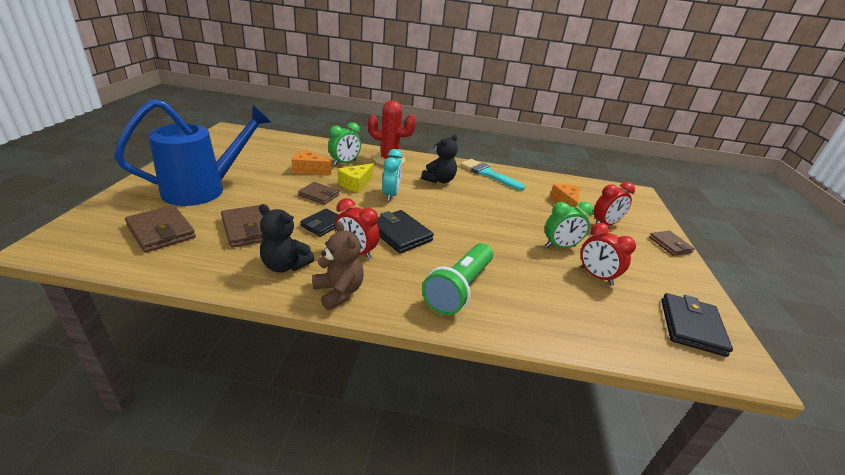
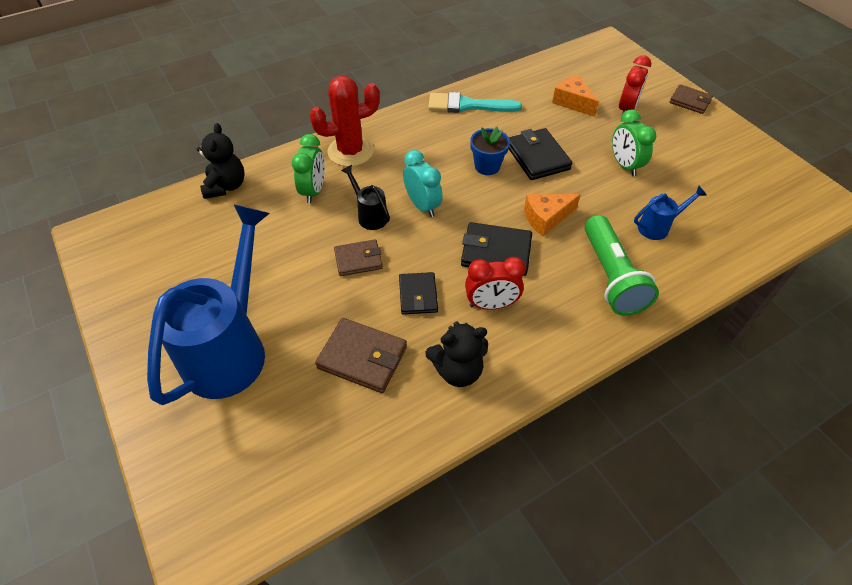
camera: 35 degrees left, 20 degrees up
brown wallet [125,205,196,253] -> none
orange cheese [291,149,331,175] -> orange cheese moved to [524,194,581,236]
brown teddy bear [312,221,364,310] -> none
yellow cheese [338,163,374,193] -> black watering can [341,165,390,230]
black teddy bear [421,134,458,183] -> black teddy bear moved to [197,123,244,199]
green clock [545,202,593,248] -> green clock turned 120 degrees clockwise [612,110,656,176]
red clock [581,223,636,286] -> none
black wallet [661,293,733,357] -> black wallet moved to [509,128,572,180]
none -> blue flower pot [470,126,510,175]
none -> blue watering can [634,186,707,240]

